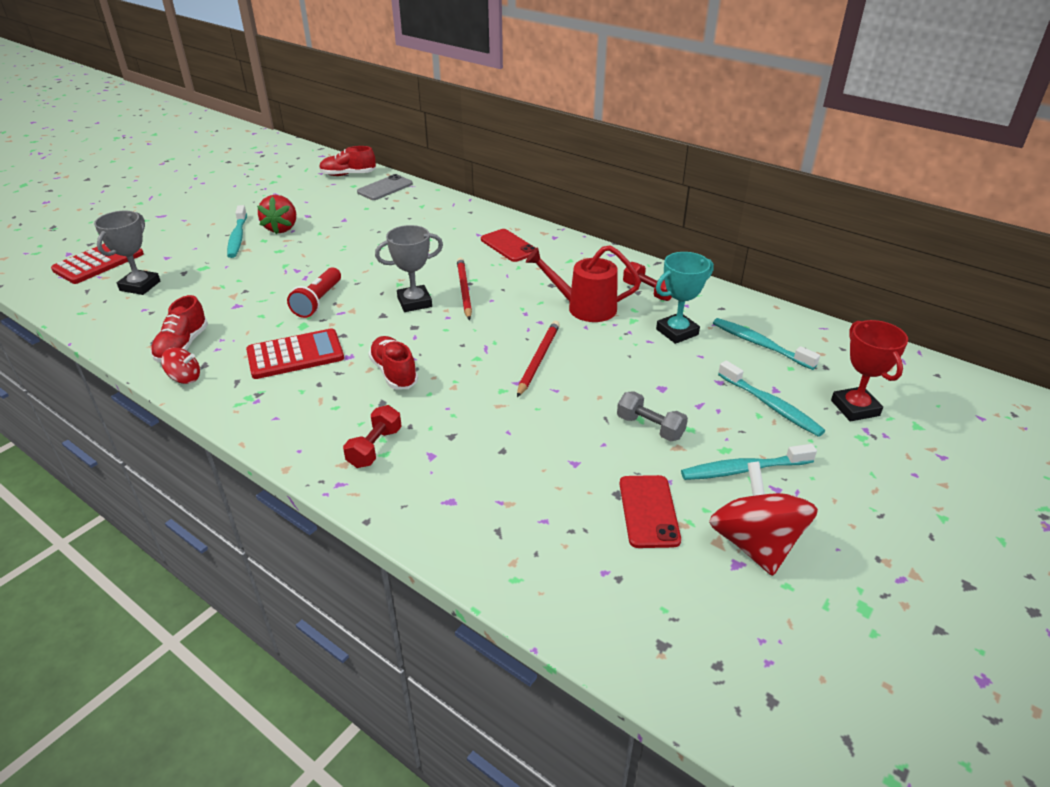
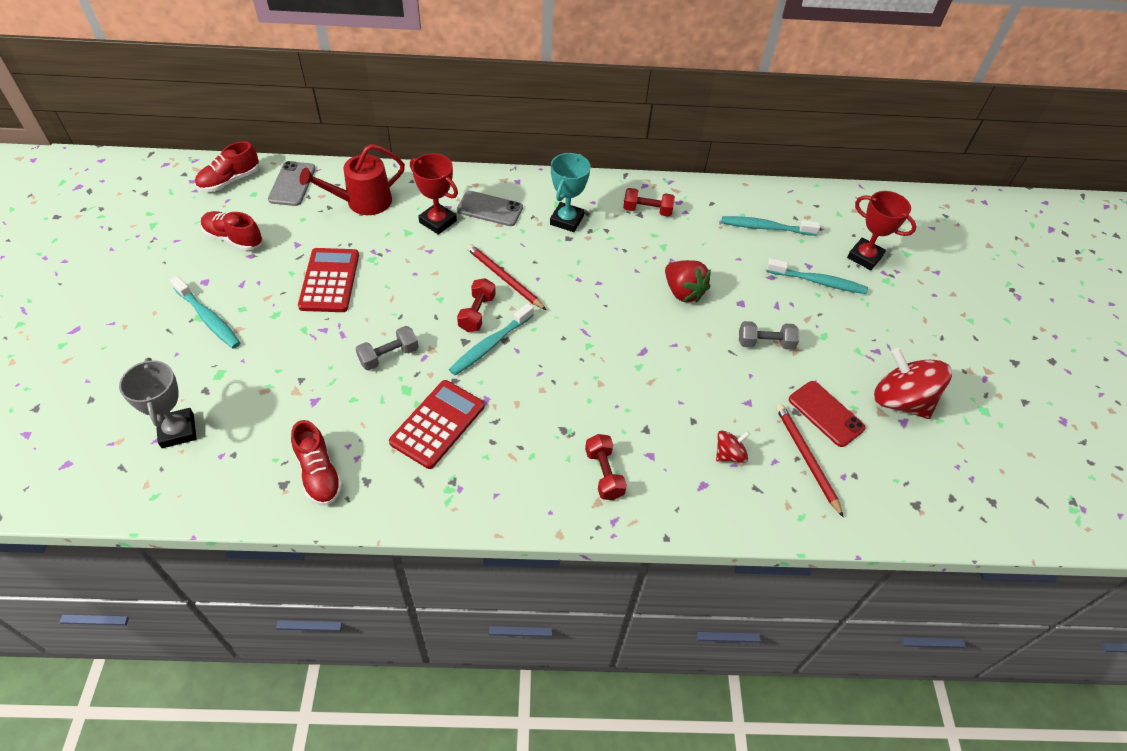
camera: 40 degrees left, 15 degrees up
red calculator [51,243,144,284] -> red calculator moved to [298,248,359,312]
red spinning top [161,348,200,384] -> red spinning top moved to [716,430,750,463]
red strawberry [257,195,296,234] -> red strawberry moved to [665,260,711,303]
red flashlight [287,267,341,318] -> grey dumbbell [355,326,418,370]
red shoe [368,336,418,389] -> red shoe moved to [201,211,263,251]
grey trophy [375,225,443,312] -> red dumbbell [457,278,496,332]
red phone [481,229,536,262] -> grey phone [457,191,523,226]
red pencil [517,321,560,397] -> red pencil moved to [776,404,844,518]
red watering can [526,245,641,322] -> red watering can moved to [299,144,405,215]
turquoise trophy [656,252,714,344] -> turquoise trophy moved to [550,153,591,232]
turquoise toothbrush [681,444,817,480] -> turquoise toothbrush moved to [449,303,534,375]
none -> red trophy [410,153,458,235]

